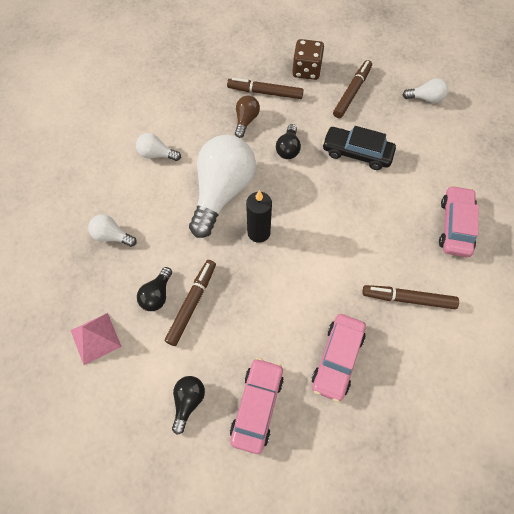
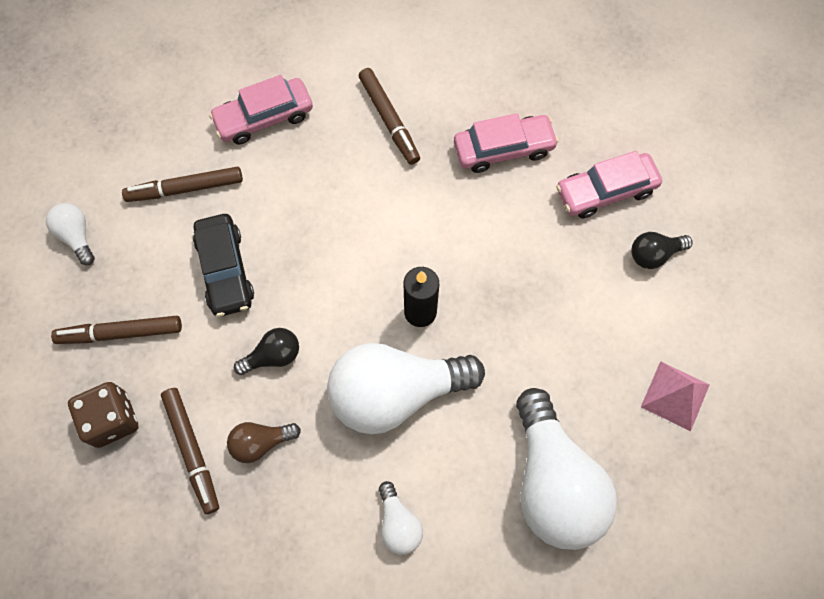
camera: 125 degrees left, 5 degrees up
white light bulb [88,214,137,247] -> white light bulb [516,388,617,550], size x2.21
black light bulb [137,267,172,311] -> none
brown marker [165,260,216,346] -> brown marker moved to [122,166,243,202]

